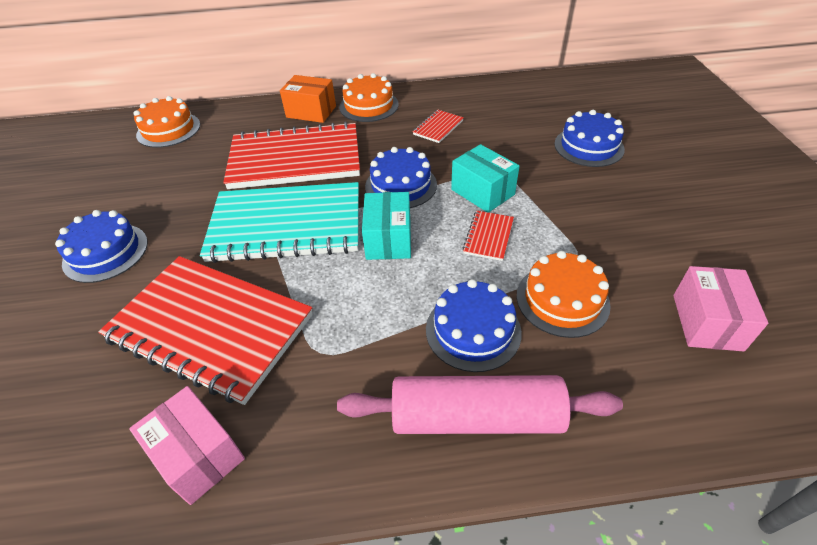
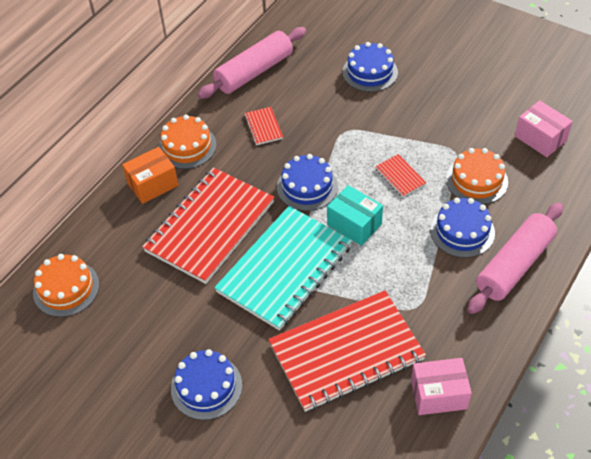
camera: 50 degrees left, 5 degrees up
turquoise box [451,144,519,213] -> none
none -> pink rolling pin [197,27,306,99]

